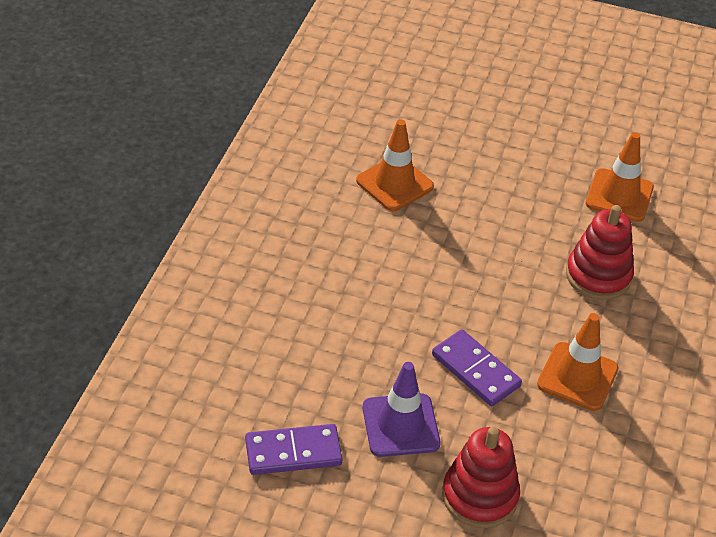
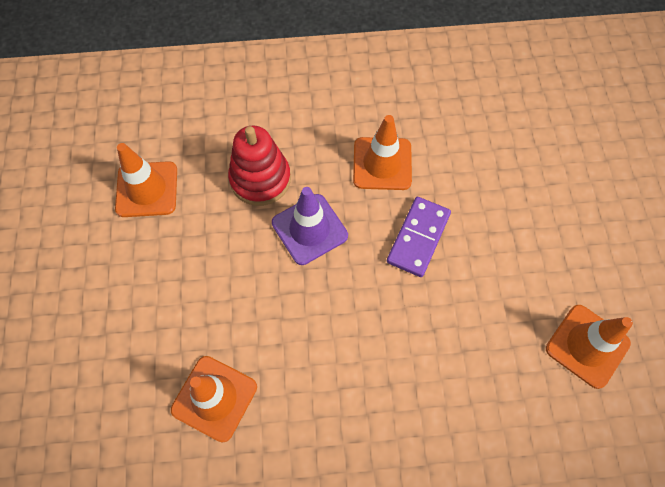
camera: 110 degrees left, 20 degrees up
purple domino [245,424,342,475] -> orange traffic cone [546,305,633,389]
purple traffic cone [362,362,440,457] -> purple traffic cone moved to [272,187,348,265]
red stacking toy [442,427,520,528] -> none

